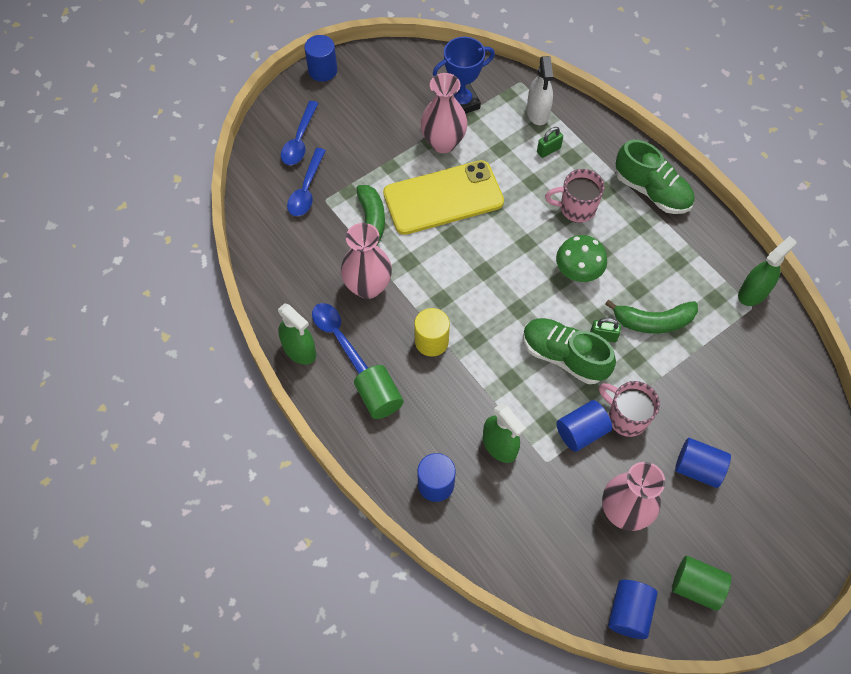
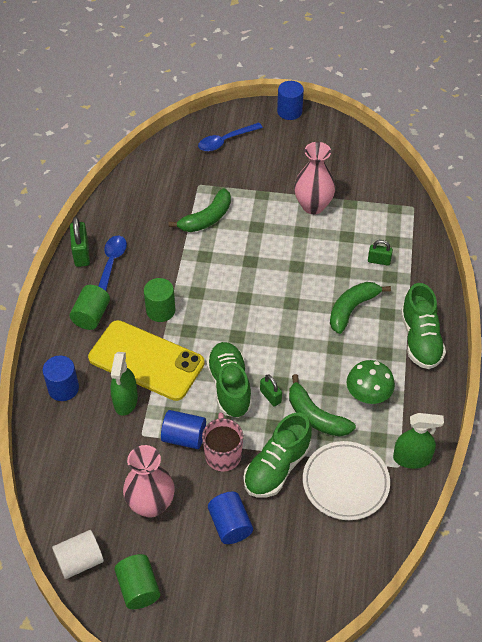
camera: 45 degrees right, 10 degrees down
green spray bottle [278,303,316,365] -> green padlock [70,217,90,267]
blue spoon [287,148,326,216] -> none
pink vase [341,223,392,299] -> none
yellow phone [383,160,504,235] -> yellow phone moved to [88,320,205,401]
yellow cylinder [414,308,450,356] -> green cylinder [144,278,175,322]
blue trophy [433,37,495,114] -> none
white spray bottle [527,56,553,125] -> none
pink mug [545,169,605,223] -> green banana [330,282,391,334]
green mushroom [556,235,607,282] -> green mushroom moved to [347,360,395,404]
blue cylinder [608,580,658,639] -> white cylinder [52,530,104,579]
none -> green shoe [244,413,312,497]
none -> white plate [303,441,390,520]

